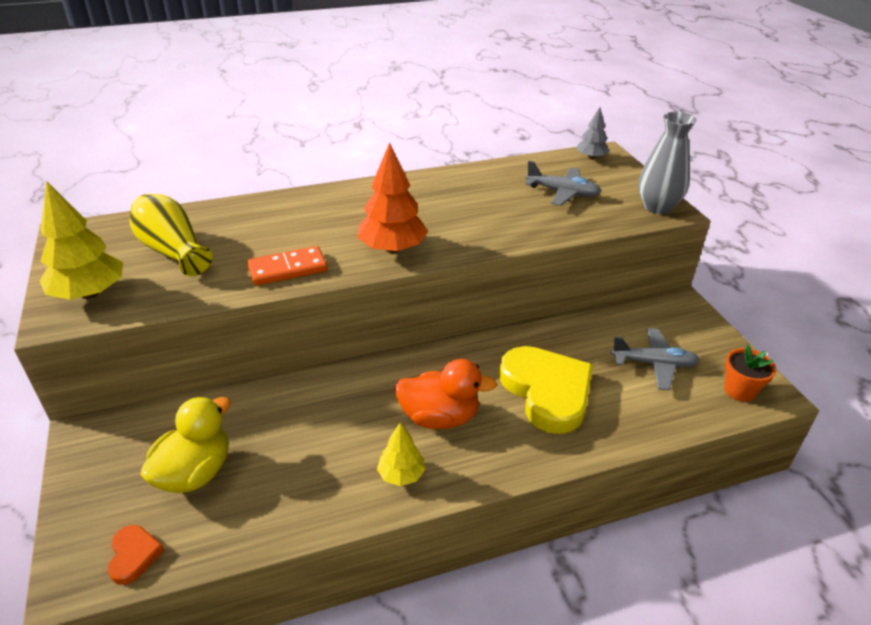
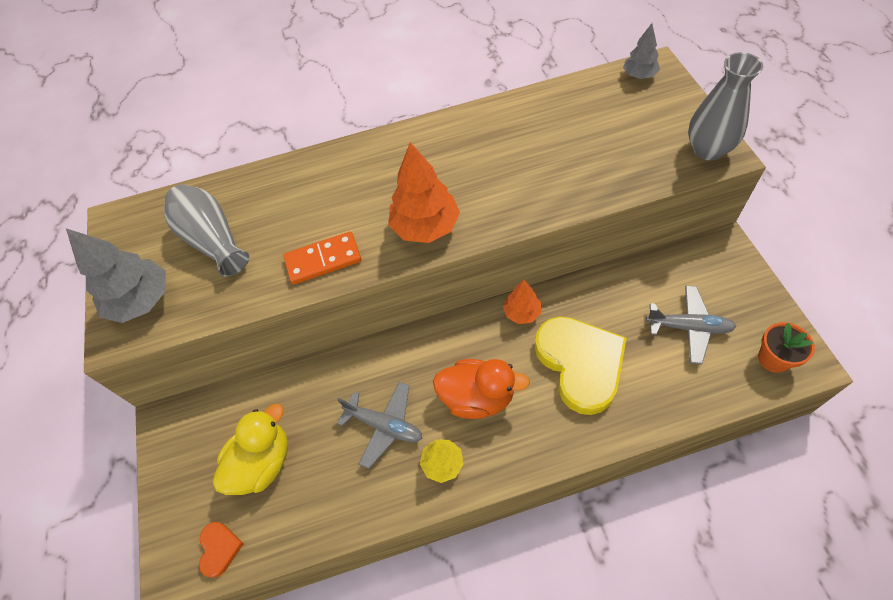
camera: 10 degrees right, 20 degrees up
yellow tree [39,181,123,300] -> grey tree [66,228,166,323]
yellow vase [130,194,212,276] -> grey vase [164,184,249,276]
grey plane [525,161,601,206] -> grey plane moved to [337,381,422,469]
none -> orange tree [503,280,541,324]

